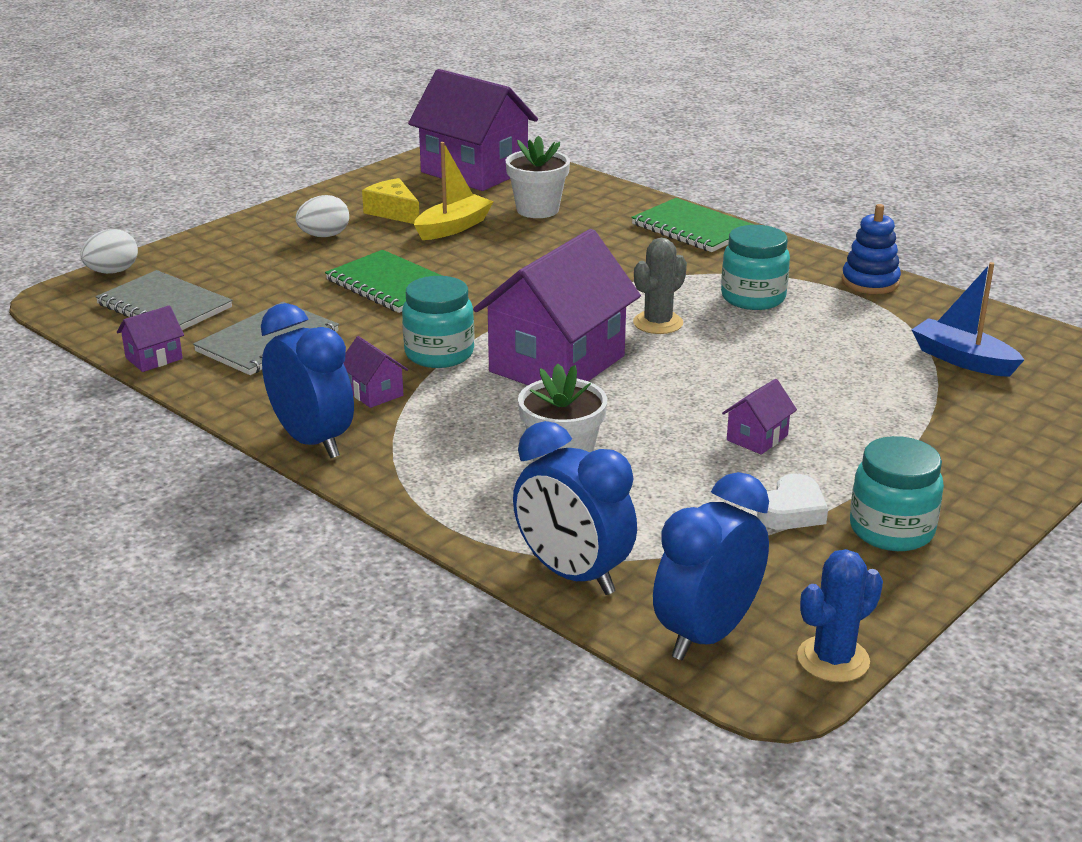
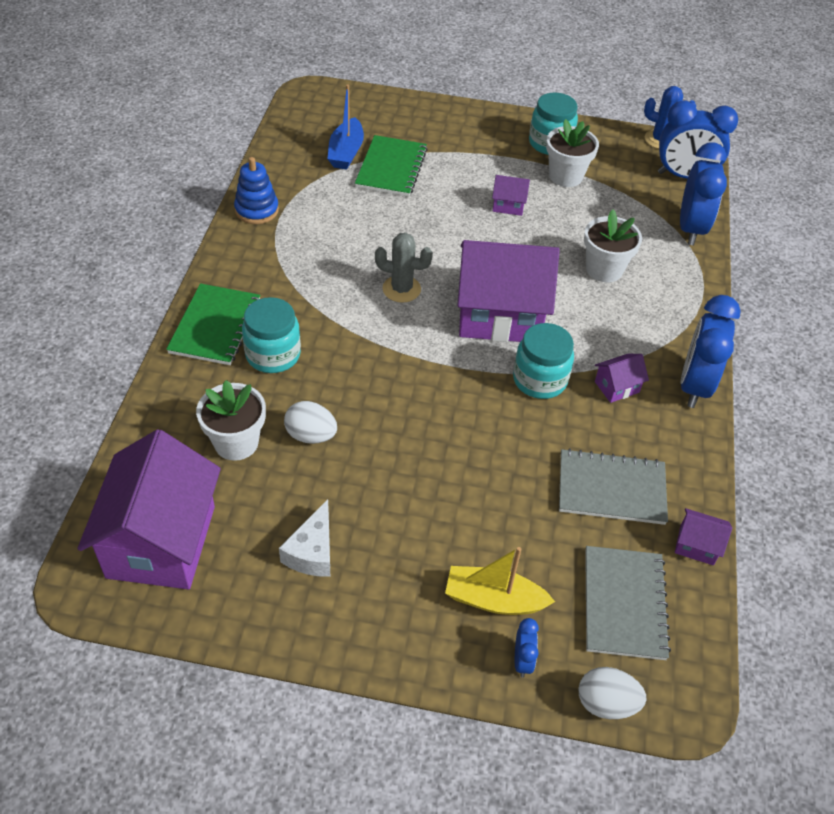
camera: 125 degrees left, 20 degrees up
white egg [295,195,349,237] -> white egg moved to [284,401,337,444]
green notebook [325,250,442,313] -> green notebook moved to [355,135,428,197]
purple house [343,336,408,408] -> purple house turned 45 degrees clockwise [595,354,649,403]
yellow cheese [362,178,419,224] -> white cheese [279,499,330,577]
yellow boat [414,142,494,240] -> yellow boat moved to [445,547,555,615]
turquoise jar [721,225,790,310] -> turquoise jar moved to [242,297,301,373]
white heart [757,474,828,530] -> white flower pot [546,119,599,187]
none -> blue clock [515,618,539,678]

